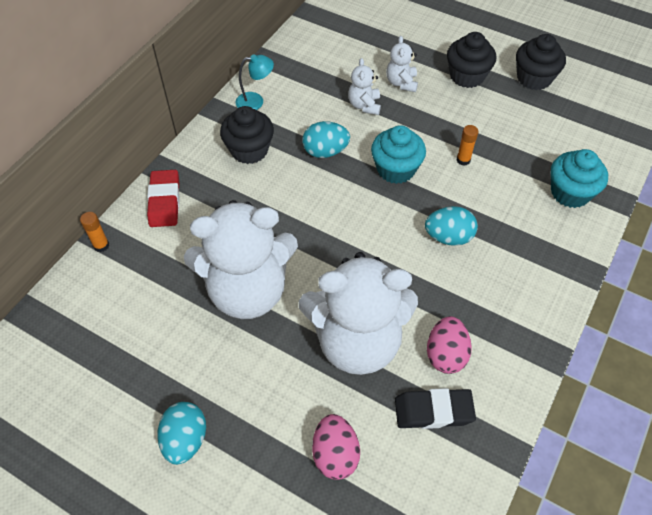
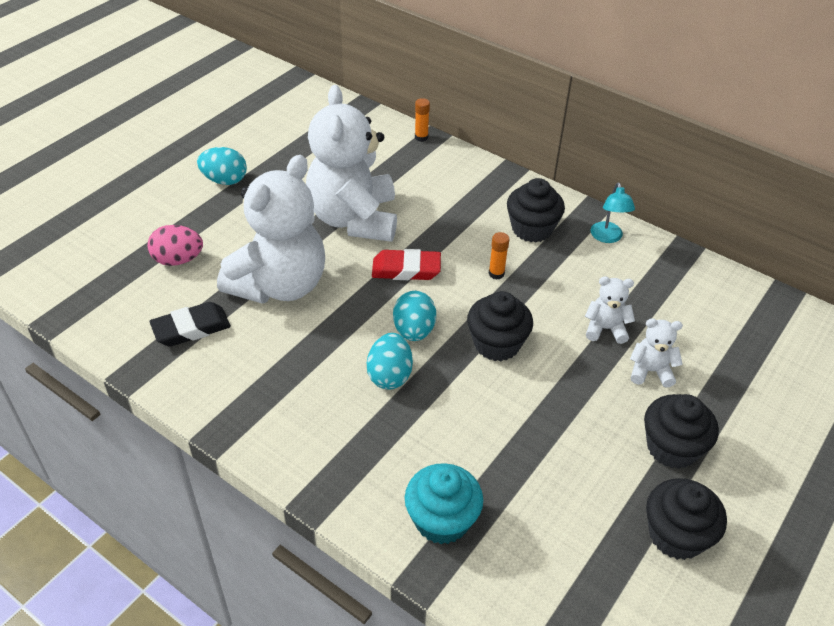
camera: 95 degrees right, 10 degrees down
red eraser [147,170,180,227] -> red eraser moved to [372,249,441,280]
white teddy bear [299,252,418,375] -> white teddy bear turned 150 degrees counterclockwise [217,155,325,304]
turquoise egg [302,121,350,158] -> turquoise egg moved to [393,291,436,341]
turquoise cupcake [371,125,426,184] -> black cupcake [467,291,533,361]
black eraser [395,388,476,429] -> black eraser turned 60 degrees clockwise [149,302,231,346]
pink egg [427,316,472,374] -> none
orange glue stick [456,125,478,166] -> orange glue stick moved to [489,232,509,280]

